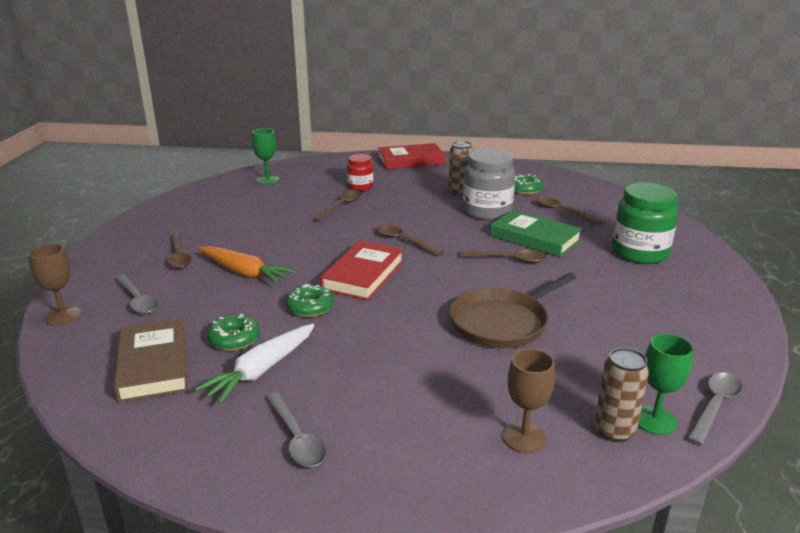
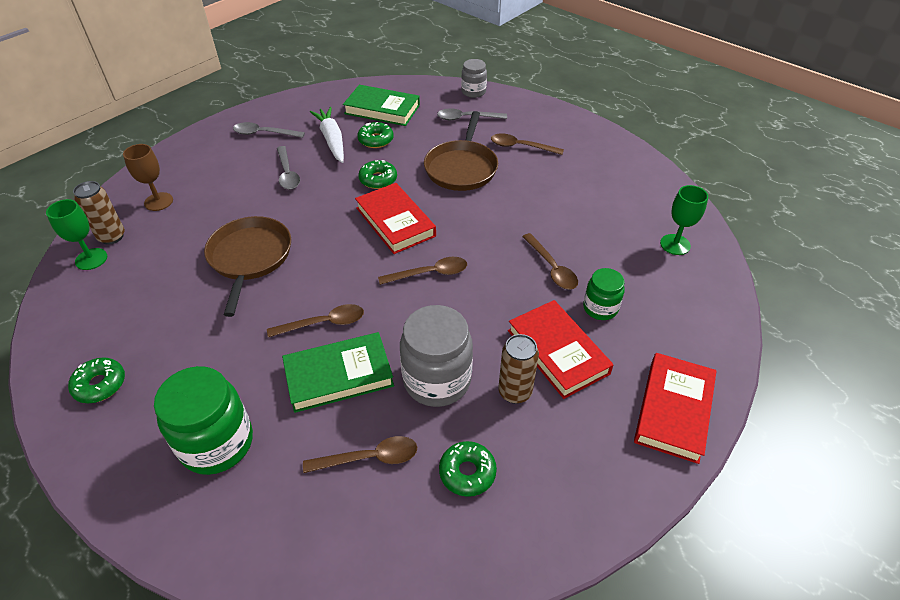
camera: 125 degrees right, 20 degrees up
brown goblet [28,244,82,326] -> grey jar [461,59,487,98]
brown book [114,318,188,403] -> green book [343,85,420,126]
orange carrot [198,246,296,284] -> brown pan [424,111,498,191]
red jar [347,154,373,191] -> green jar [583,268,625,320]
brown spoon [459,250,546,263] -> brown spoon turned 150 degrees counterclockwise [267,304,364,337]
grey spoon [687,373,743,445] -> grey spoon moved to [277,146,300,190]
none -> green donut [68,357,125,403]
none -> red book [508,300,614,399]

